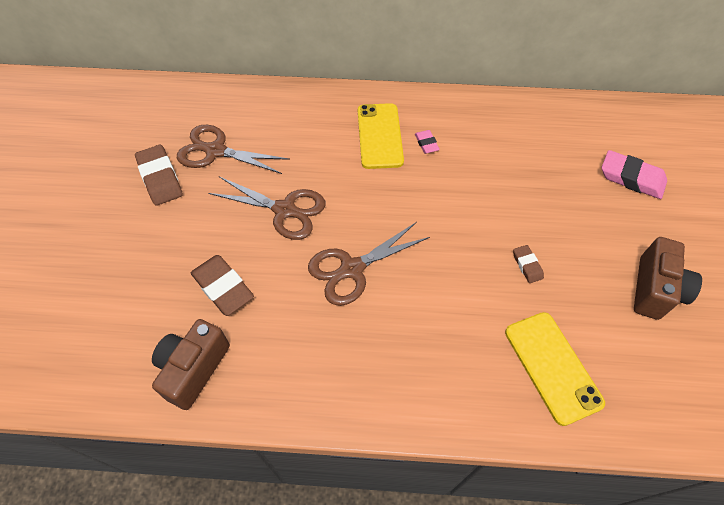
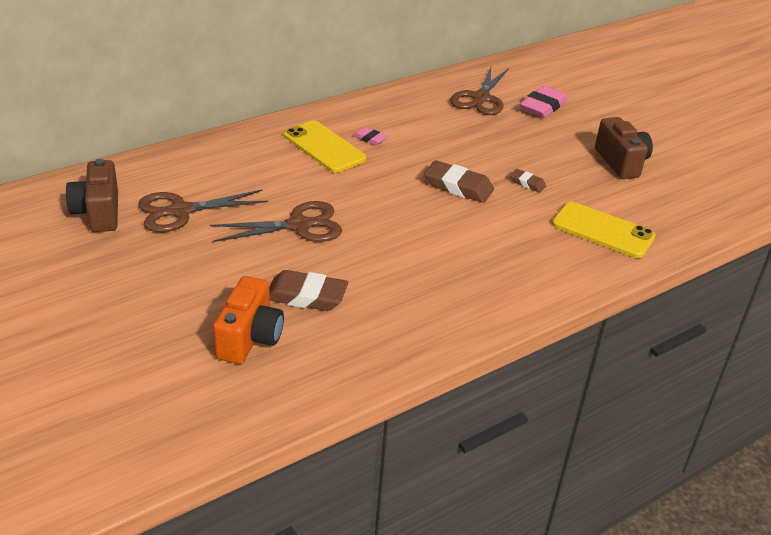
camera: 40 degrees left, 20 degrees down
brown eraser [135,145,183,206] -> brown eraser moved to [424,160,494,203]
brown camera [152,319,230,410] -> brown camera moved to [66,159,118,232]
brown scissors [308,222,430,306] -> brown scissors moved to [450,67,509,115]
pink eraser [602,150,667,199] -> pink eraser turned 45 degrees counterclockwise [520,86,567,118]
none -> orange camera [213,276,284,364]

